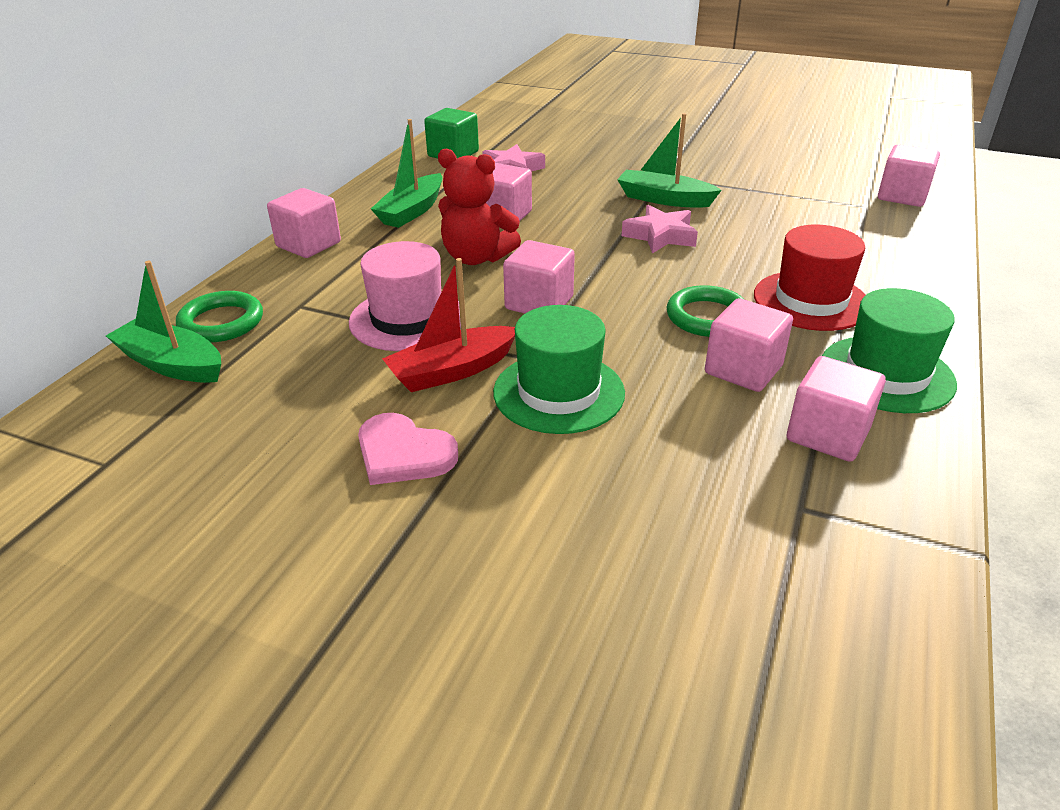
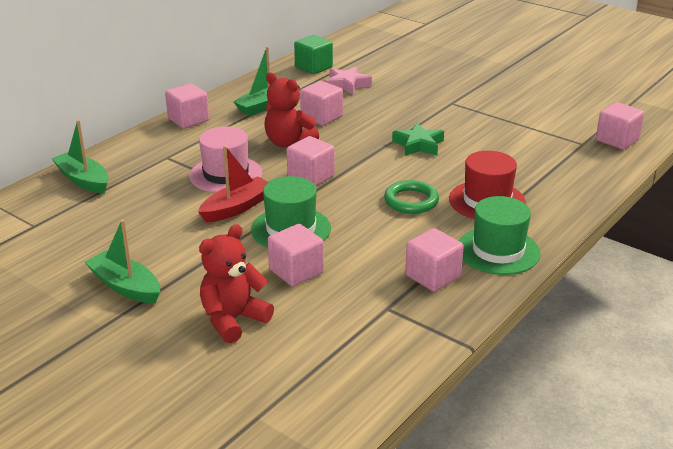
camera: 15 degrees right, 5 degrees down
green ring [176,291,263,343] -> none
pink heart [358,413,458,485] -> none
red boat [382,258,515,392] -> red boat turned 150 degrees clockwise [198,146,268,223]
green boat [617,113,722,208] -> green boat moved to [85,219,160,304]
pink star [622,205,698,254] -> green star [392,123,444,156]
pink cube [705,298,793,392] -> pink cube moved to [268,224,324,286]
none -> red teddy bear [199,224,274,343]

